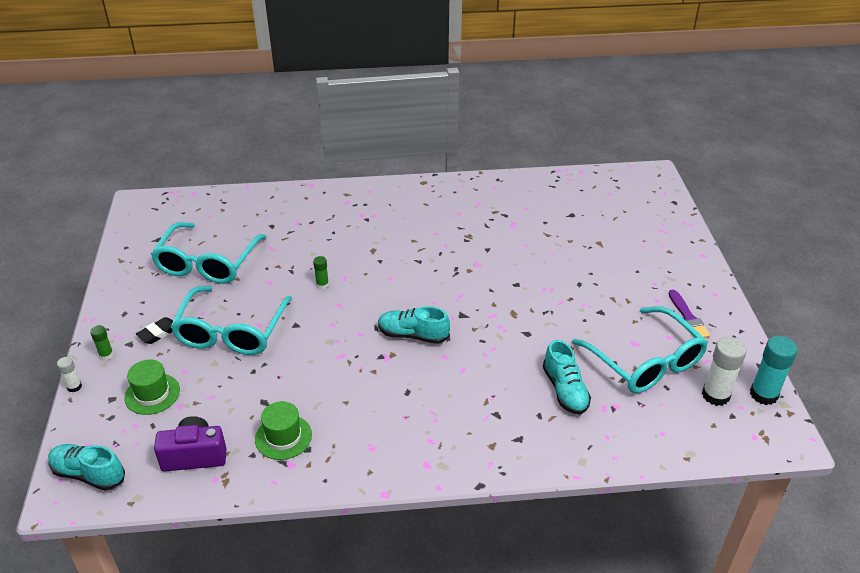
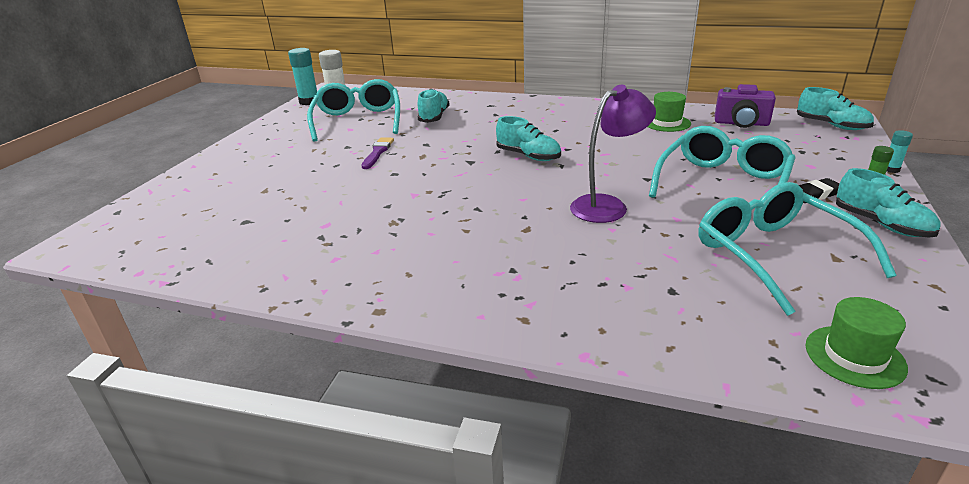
camera: 155 degrees left, 10 degrees down
white glue stick [57,357,82,392] -> turquoise glue stick [887,130,913,173]
green hat [124,359,180,415] -> green hat moved to [805,297,908,389]
turquoise glasses [151,222,266,284] -> turquoise glasses turned 60 degrees counterclockwise [698,182,896,316]
green glue stick [313,256,329,289] -> purple lamp [570,85,656,223]
purple brush [669,290,710,338] -> purple brush moved to [361,137,394,169]
none -> turquoise shoe [836,168,940,237]

